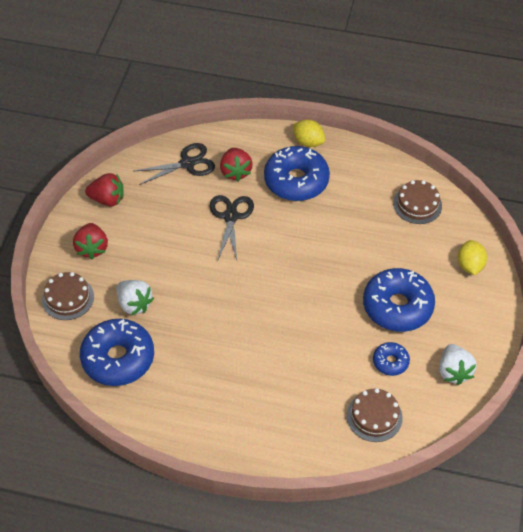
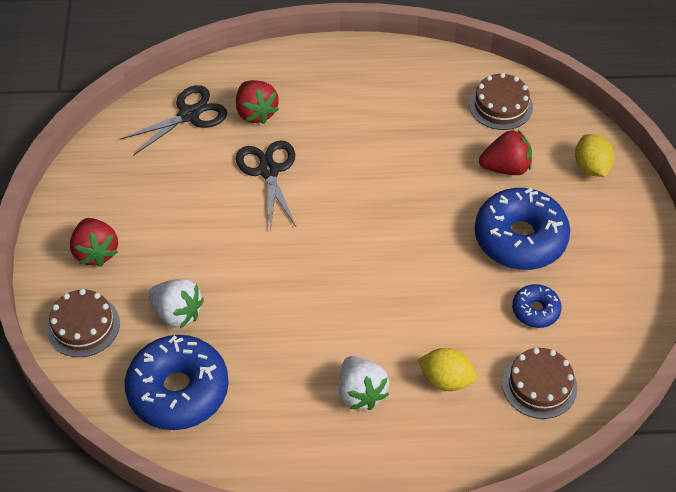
camera: 15 degrees left, 0 degrees up
red strawberry [85,173,124,207] -> red strawberry moved to [479,130,532,175]
blue donut [264,146,330,201] -> none
yellow lemon [293,120,325,147] -> yellow lemon moved to [418,348,477,391]
white strawberry [439,344,477,385] -> white strawberry moved to [339,356,389,410]

